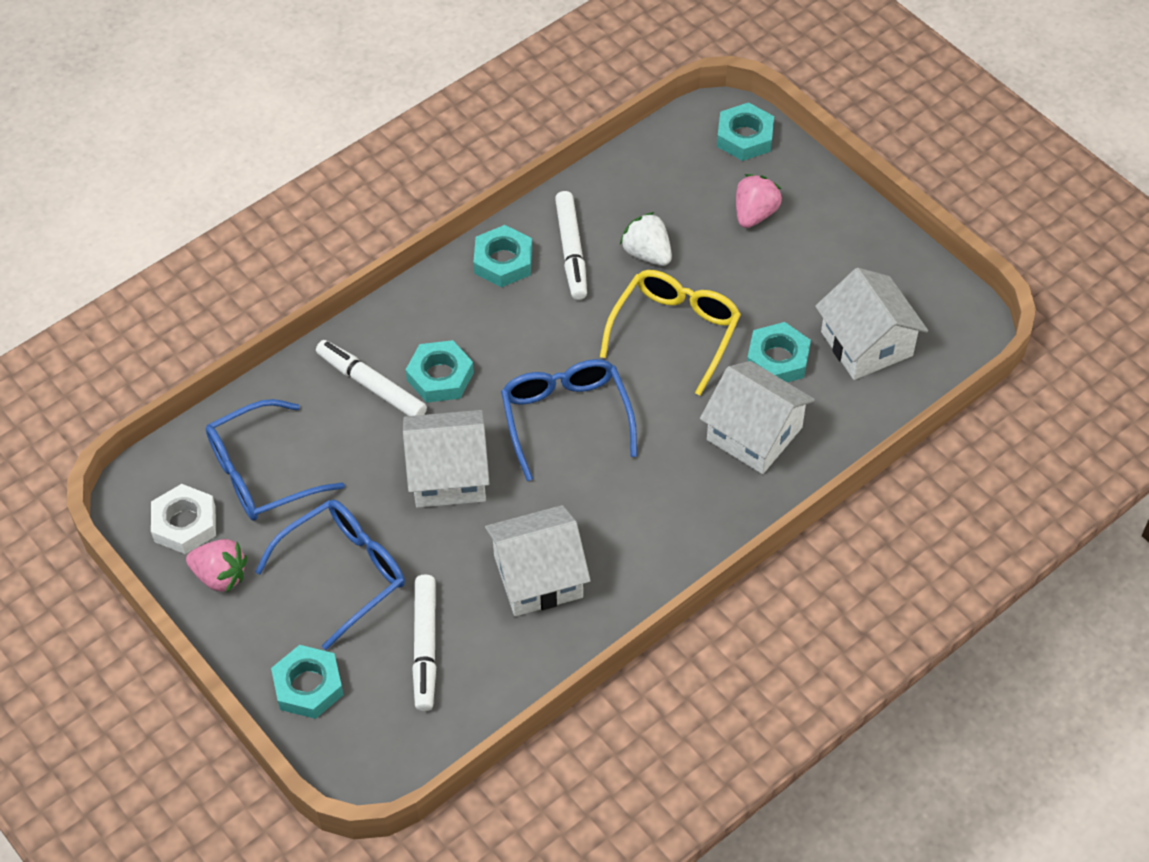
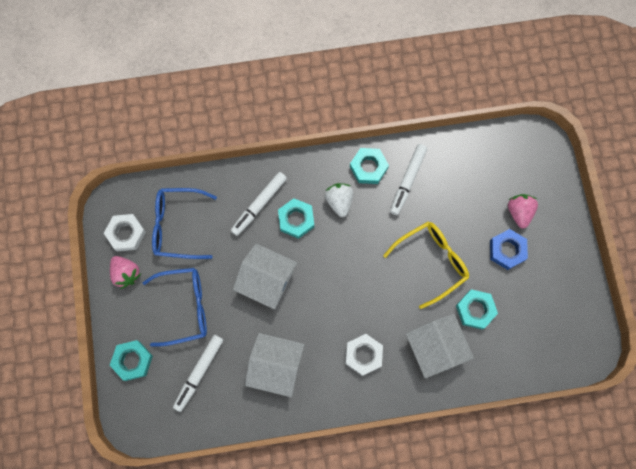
camera: 30 degrees right, 20 degrees up
white marker [316,340,427,416] -> white marker turned 120 degrees counterclockwise [231,172,287,236]
blue glasses [501,359,637,481] -> none
white strawberry [620,212,672,266] -> white strawberry moved to [325,183,353,217]
turquoise nut [717,102,774,161] -> none
pink strawberry [736,174,782,228] -> pink strawberry turned 60 degrees counterclockwise [508,194,538,229]
white house [815,268,928,380] -> none
none -> white nut [346,334,383,376]
none -> blue nut [490,229,528,270]

